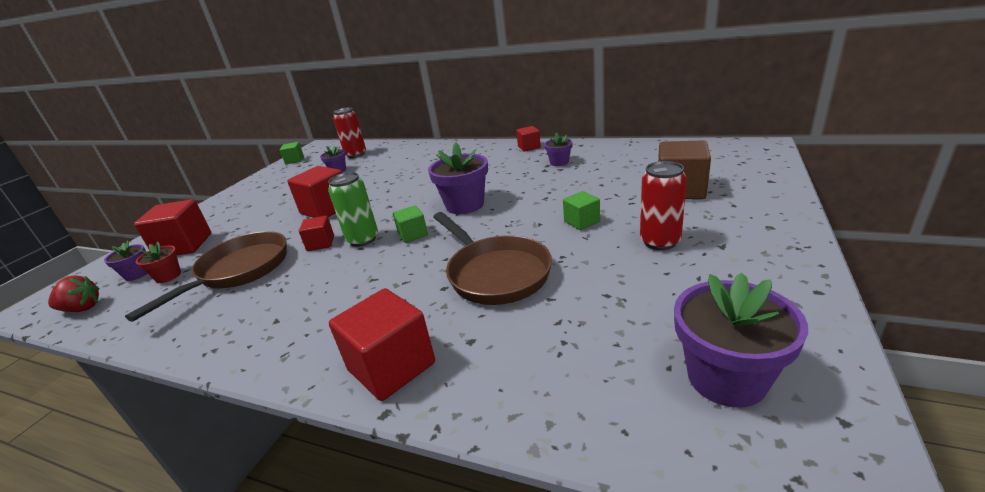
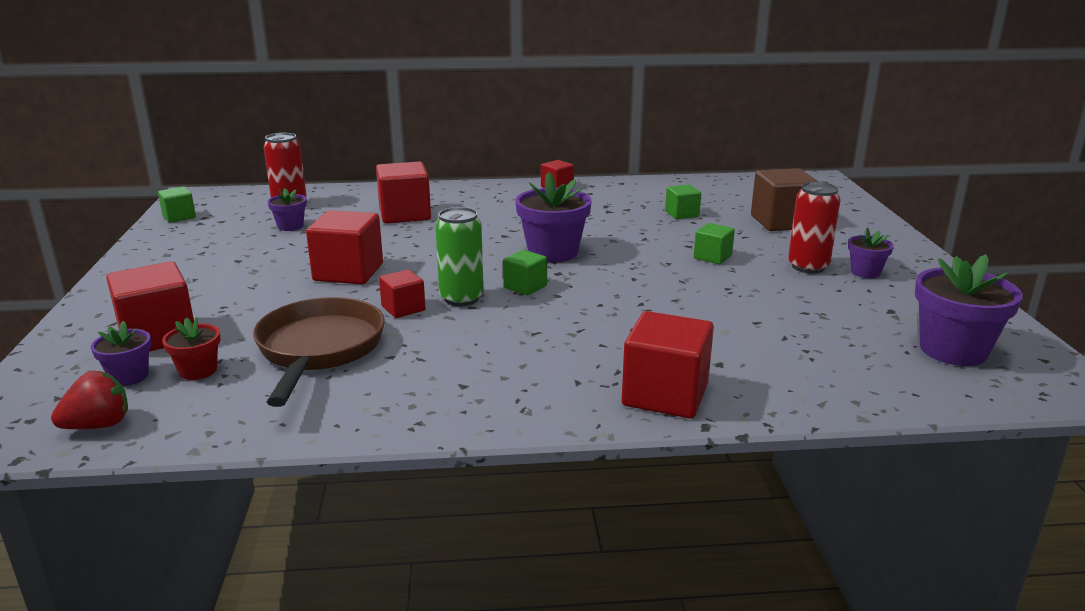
camera: 30 degrees left, 5 degrees down
brown pan [433,212,552,305] -> none
purple flower pot [544,132,573,166] -> purple flower pot moved to [848,228,894,278]
none -> red cube [376,162,431,224]
none -> green cube [665,185,701,219]

